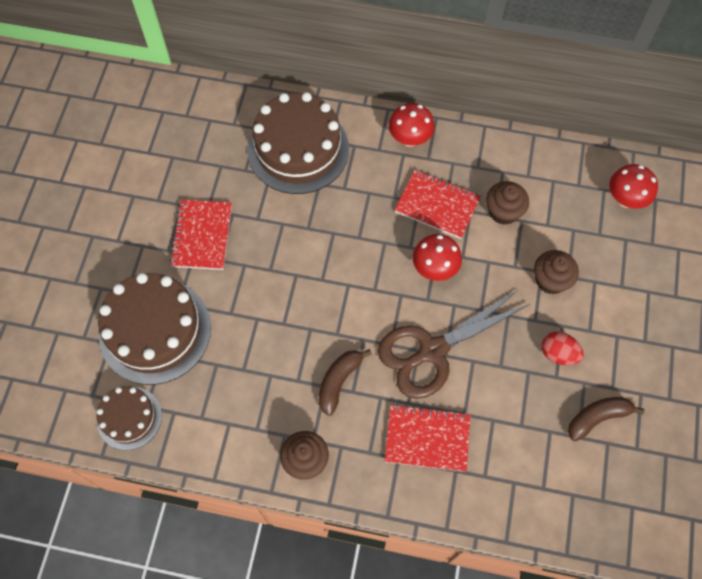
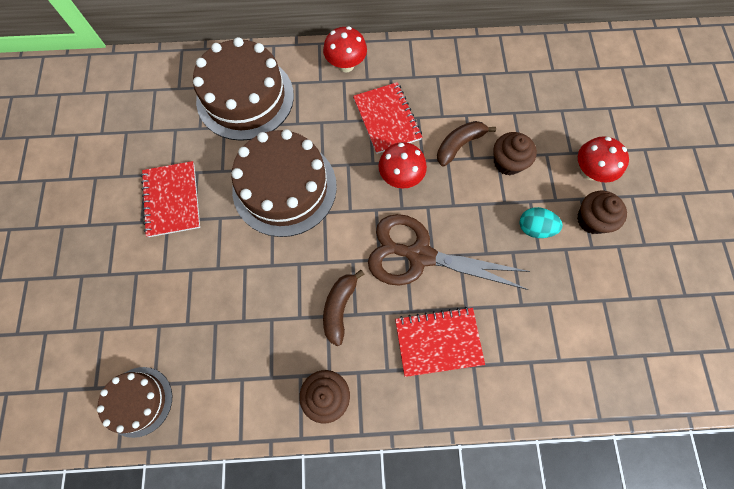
camera: 15 degrees left, 5 degrees up
brown cake [98,273,211,385] -> brown cake moved to [231,129,337,237]
brown scissors [378,289,530,399] -> brown scissors turned 60 degrees clockwise [368,214,530,290]
red notebook [395,170,481,239] -> red notebook turned 60 degrees clockwise [353,82,422,154]
brown cupcake [486,181,529,225] -> brown cupcake moved to [577,191,627,234]
red egg [542,331,584,365] -> turquoise egg [519,207,563,238]
brown banana [568,397,644,441] -> brown banana moved to [437,121,496,167]
red mushroom [609,164,658,209] -> red mushroom moved to [578,136,629,183]

